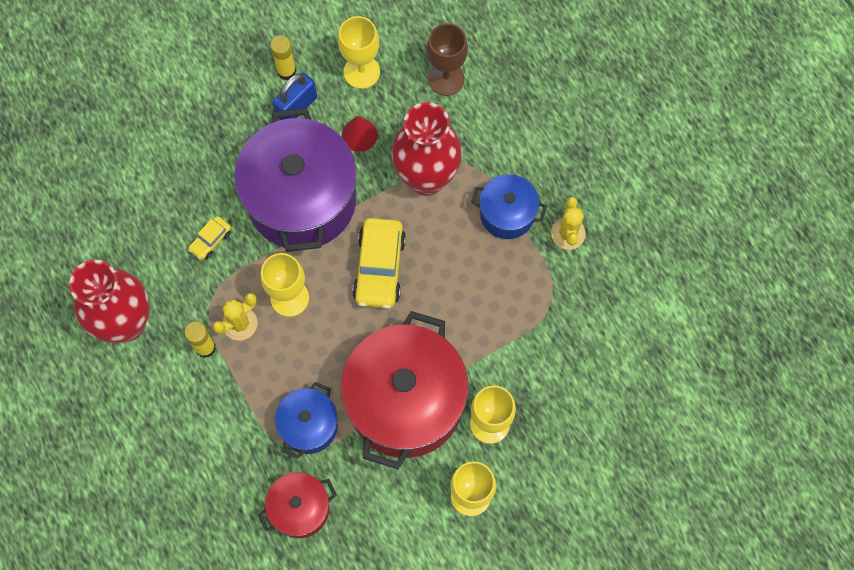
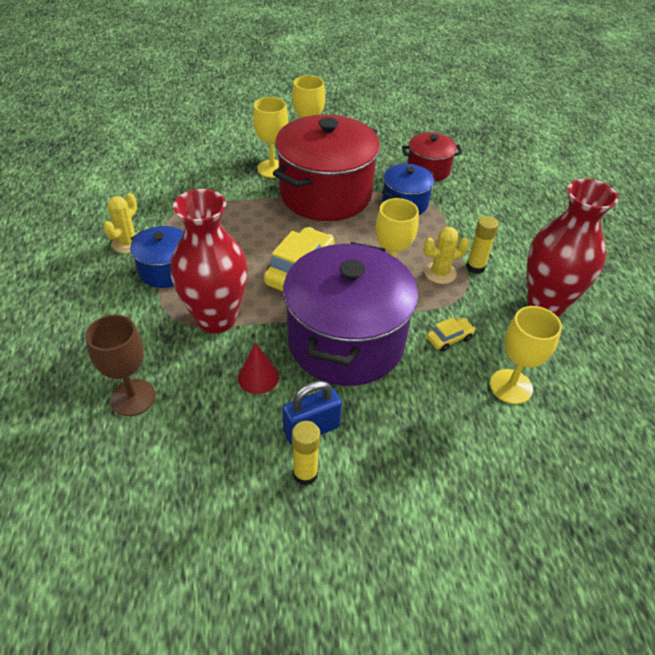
camera: 160 degrees left, 25 degrees down
yellow goblet [338,16,380,89] -> yellow goblet moved to [490,306,562,404]

